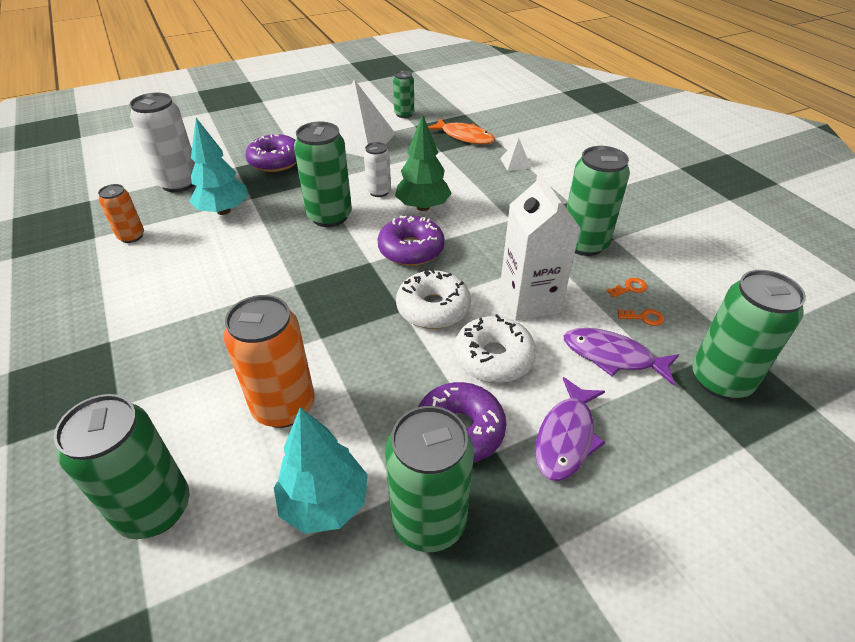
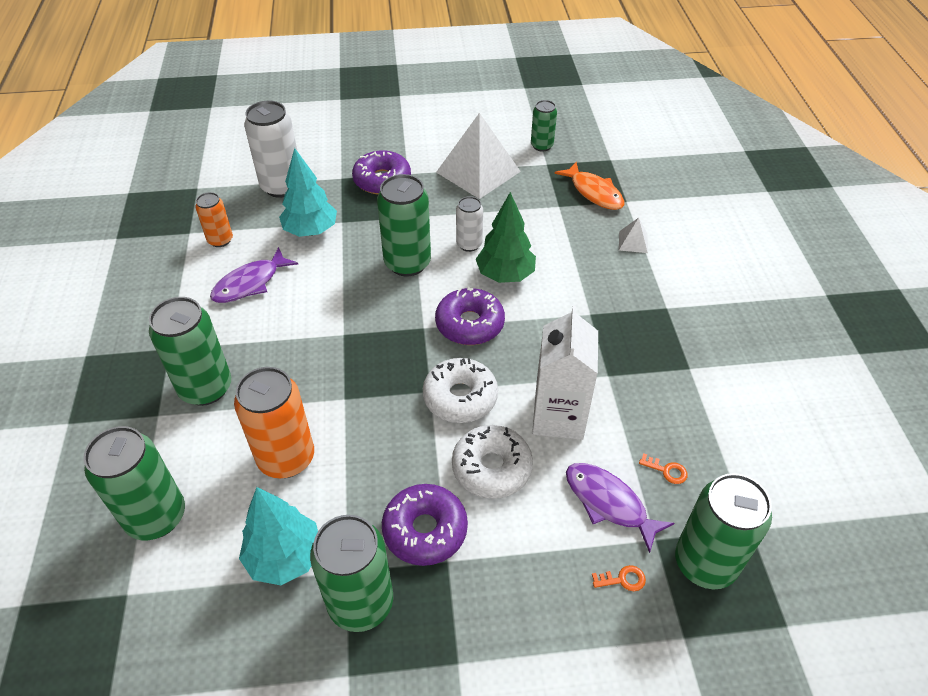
camera: 20 degrees right, 5 degrees up
purple fish [535,377,605,481] -> purple fish moved to [210,247,298,303]
green can [567,146,630,256] -> green can moved to [149,297,231,406]
orange key [607,278,647,298] -> orange key moved to [592,565,646,591]

